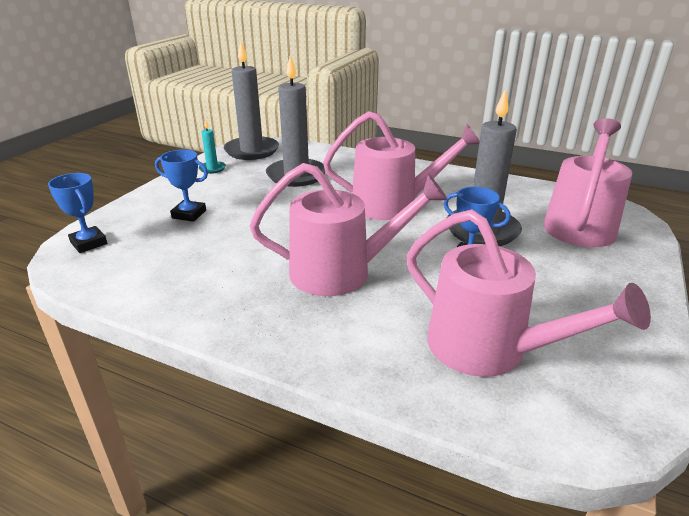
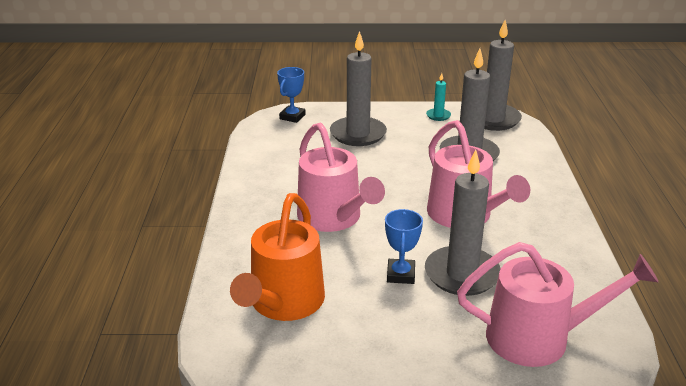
camera: 65 degrees right, 0 degrees up
blue trophy [155,150,208,222] -> grey candle [330,31,387,146]
pink watering can [407,209,651,377] -> orange watering can [230,193,325,321]

